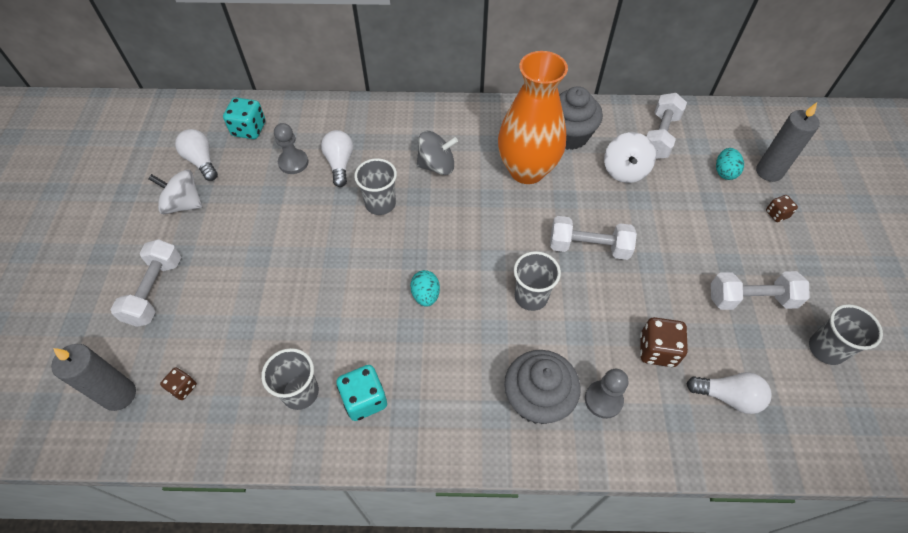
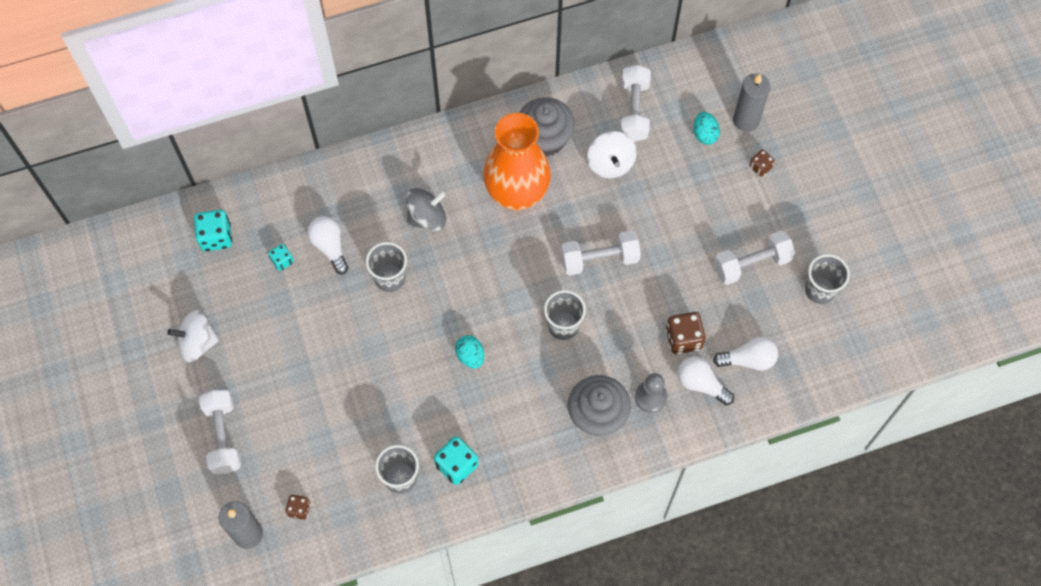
camera: 20 degrees left, 10 degrees up
white light bulb [175,129,218,181] -> white light bulb moved to [677,356,734,406]
grey pawn [274,123,308,174] -> turquoise dice [268,244,294,271]

